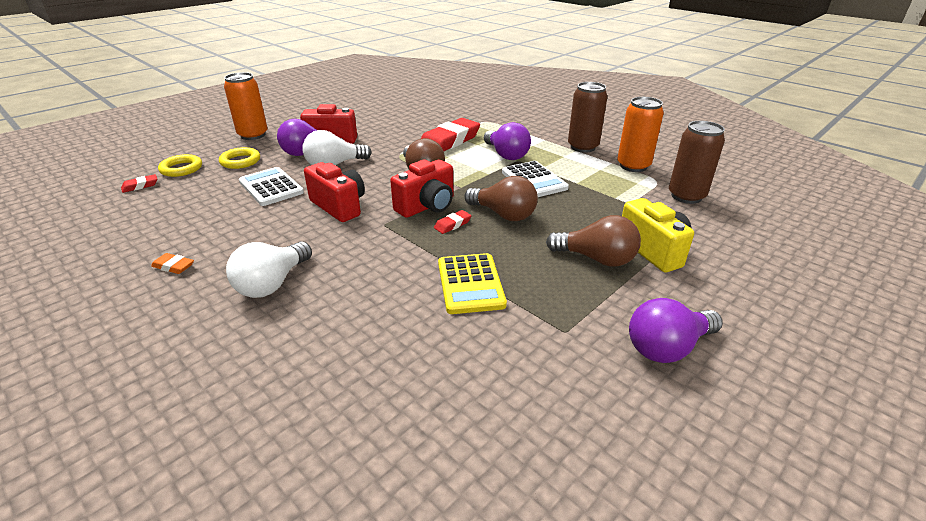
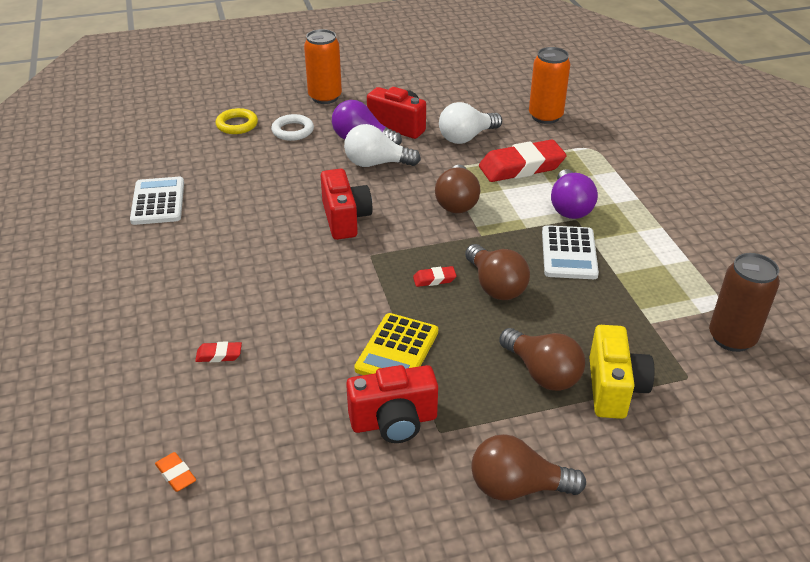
camera: 30 degrees right, 5 degrees up
red eraser [121,174,157,193] -> red eraser moved to [195,341,242,362]
orange eraser [151,253,194,274] -> orange eraser moved to [155,452,196,492]
yellow ring [219,147,260,169] -> white ring [271,114,314,141]
white light bulb [226,242,312,298] -> white light bulb moved to [439,102,502,144]
white calculator [239,167,304,206] -> white calculator moved to [130,177,184,225]
red camera [390,159,453,218] -> red camera moved to [346,365,438,443]
brown can [568,82,608,153] -> none
orange can [617,97,664,172] -> orange can moved to [529,47,570,124]
purple light bulb [629,298,723,363] -> brown light bulb [471,434,586,501]

